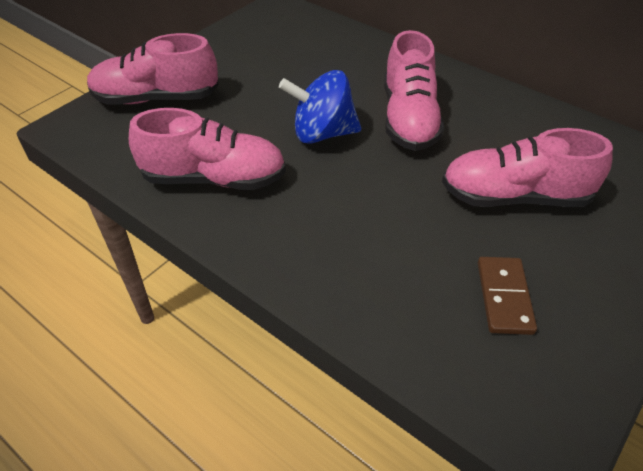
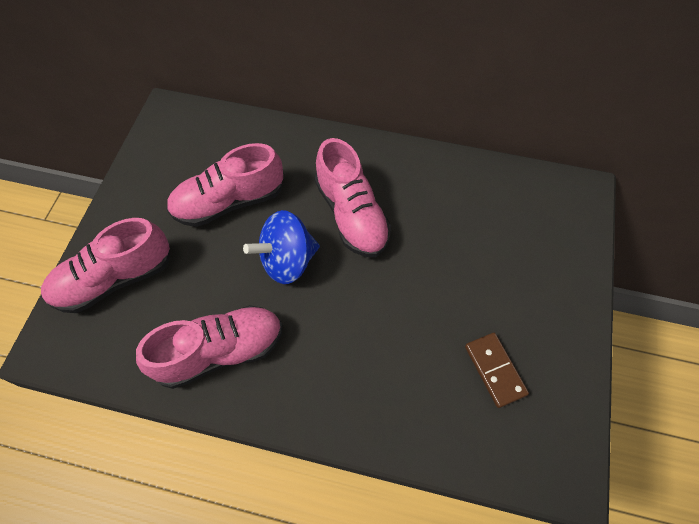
camera: 25 degrees left, 15 degrees up
pink shoe [442,128,613,207] -> pink shoe moved to [166,143,283,227]

